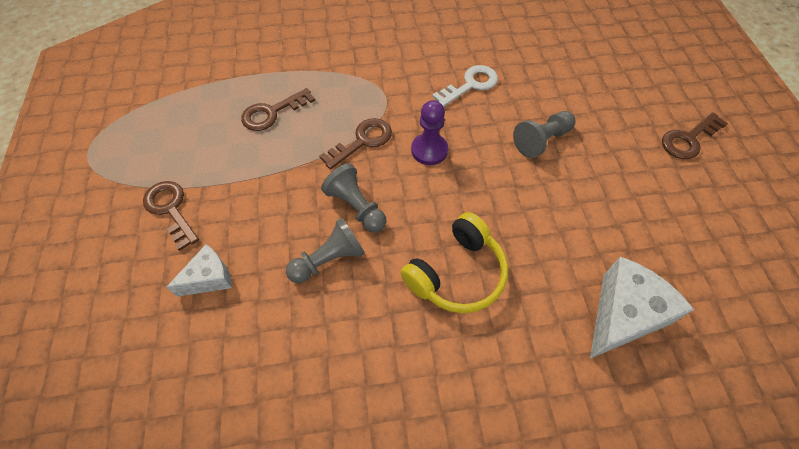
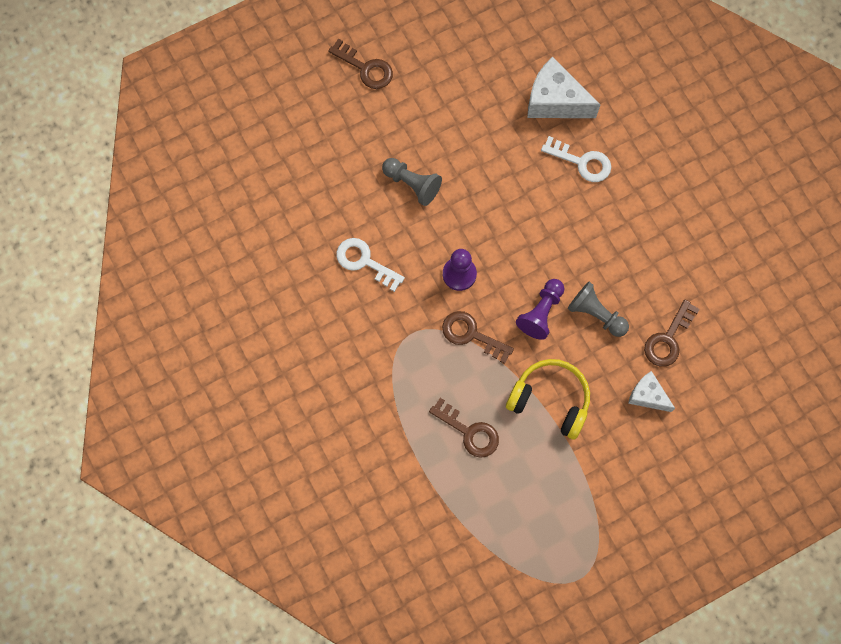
camera: 110 degrees left, 15 degrees up
brown key [143,181,199,251] -> brown key moved to [644,299,700,367]
grey pawn [321,163,386,233] -> purple pawn [516,279,564,340]
yellow headphones [400,212,508,313] -> yellow headphones moved to [506,359,590,440]
none -> white key [541,136,611,182]

